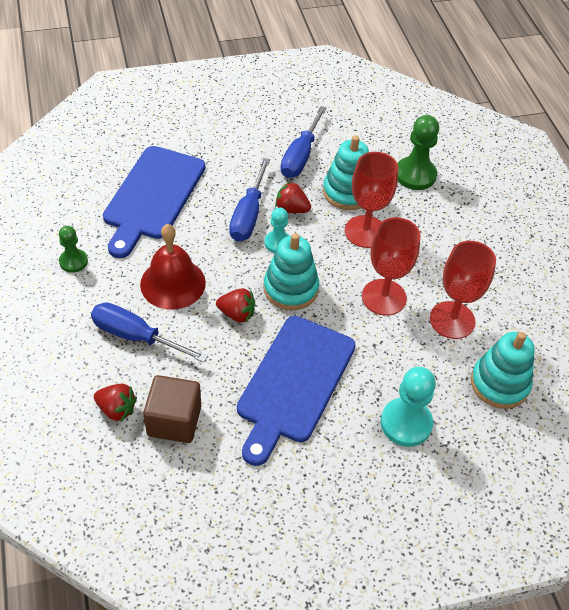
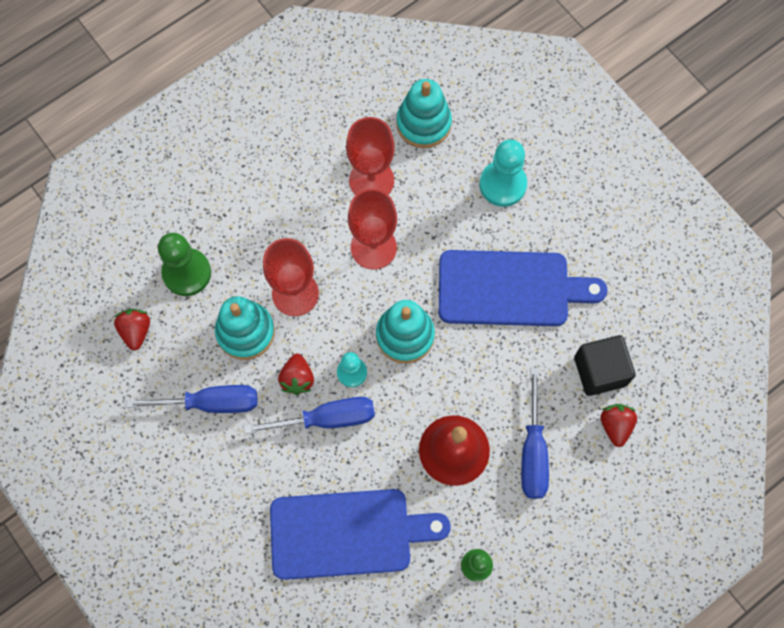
camera: 110 degrees left, 20 degrees up
brown cube [143,375,201,443] -> black cube [574,335,636,396]
red strawberry [216,288,255,323] -> red strawberry moved to [114,309,150,350]

